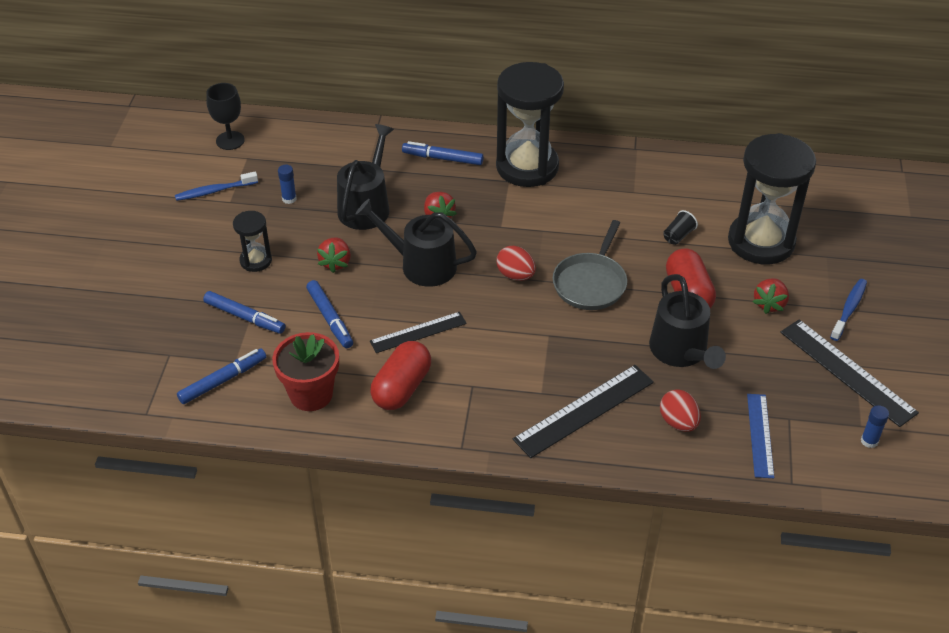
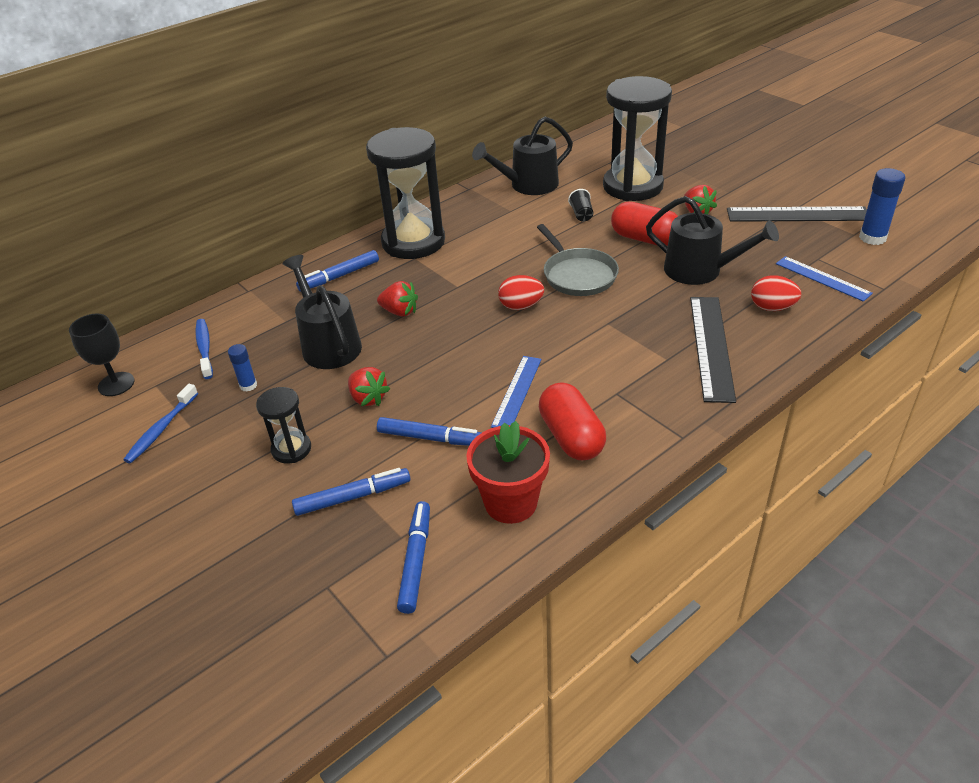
camera: 45 degrees left, 5 degrees down
black watering can [356,199,477,287] -> black watering can moved to [472,117,573,195]
black ruler [370,312,467,353] -> blue ruler [491,356,542,428]
blue toothbrush [830,279,867,341] -> blue toothbrush moved to [195,319,213,379]
blue glue stick [861,405,889,448] -> blue glue stick [859,168,905,245], size x1.72

